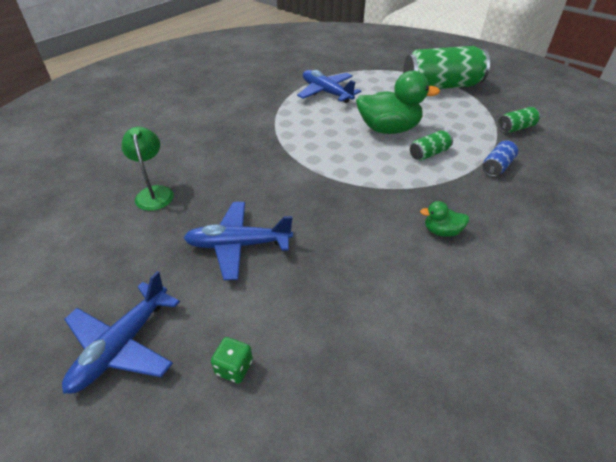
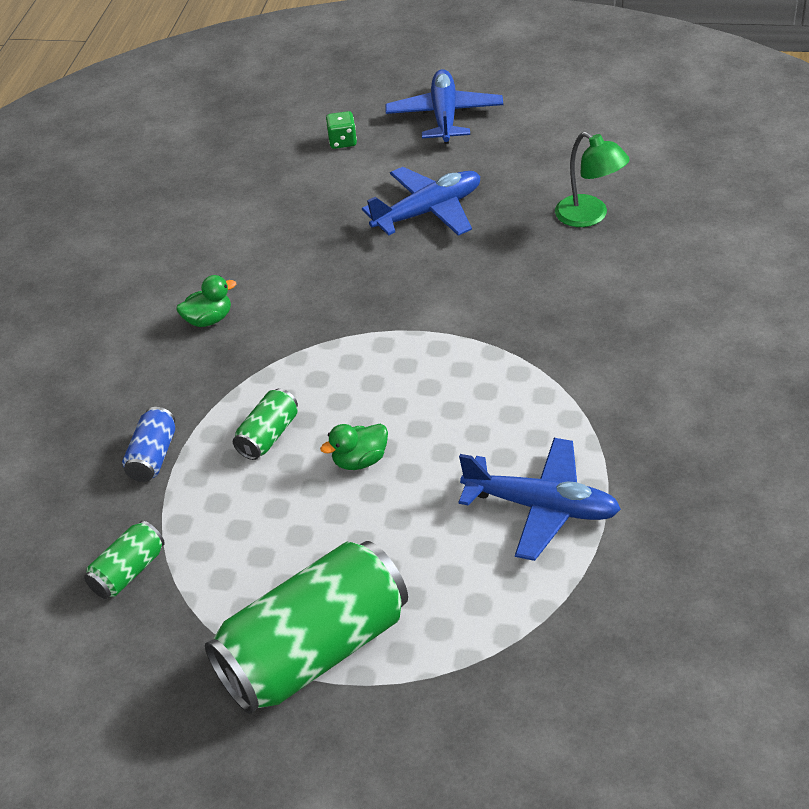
camera: 155 degrees right, 0 degrees up
green duck [356,70,440,134] -> green duck [320,424,388,470], size x0.47

